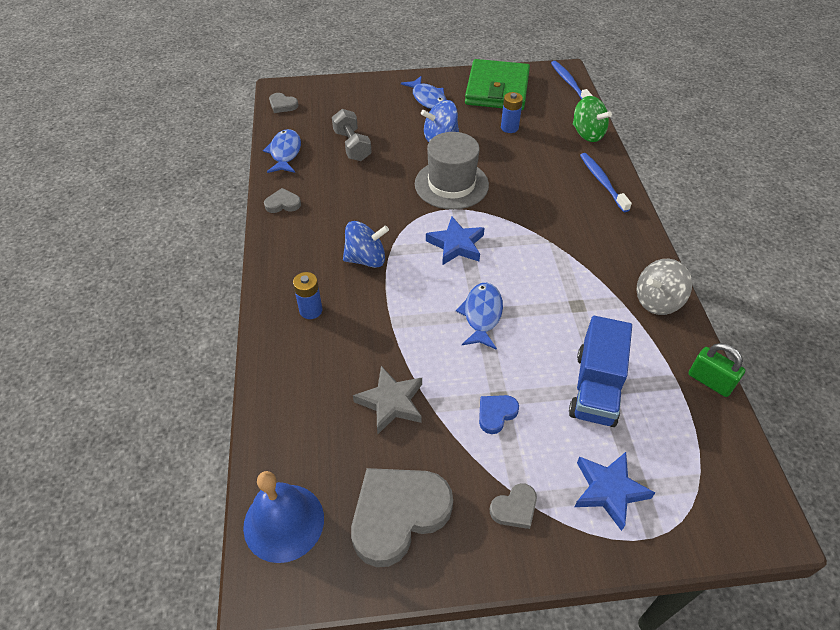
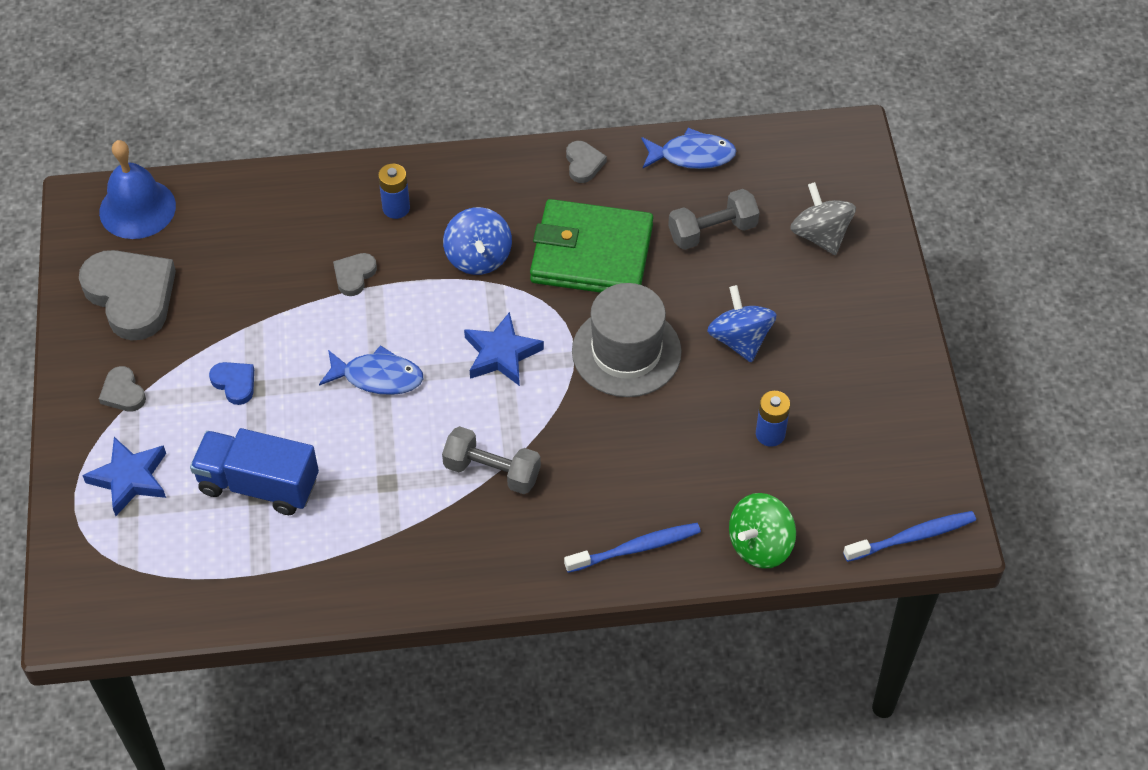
camera: 90 degrees right, 5 degrees up
grey heart [269,93,298,113] -> grey heart moved to [333,253,377,296]
grey star [353,366,422,434] -> none
blue fish [401,76,447,109] -> none
green wallet [465,59,530,110] -> green wallet moved to [530,199,653,293]
grey spinning top [637,259,692,315] -> grey spinning top moved to [790,182,856,255]
green padlock [689,343,745,397] -> none
none -> grey dumbbell [442,426,541,494]

